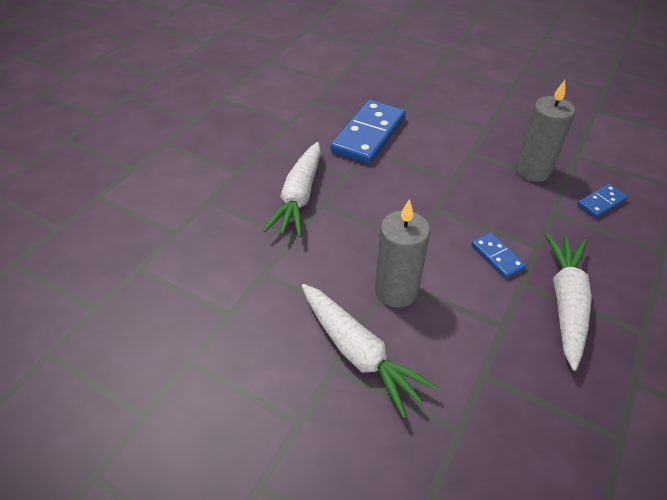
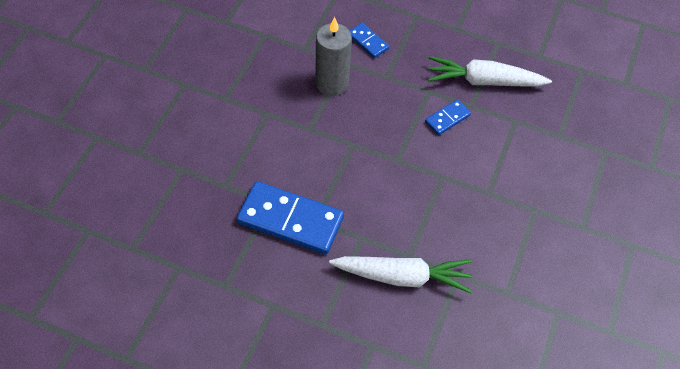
camera: 100 degrees left, 10 degrees up
white carrot [302,284,438,418] -> none
grey candle [375,199,430,307] -> none

